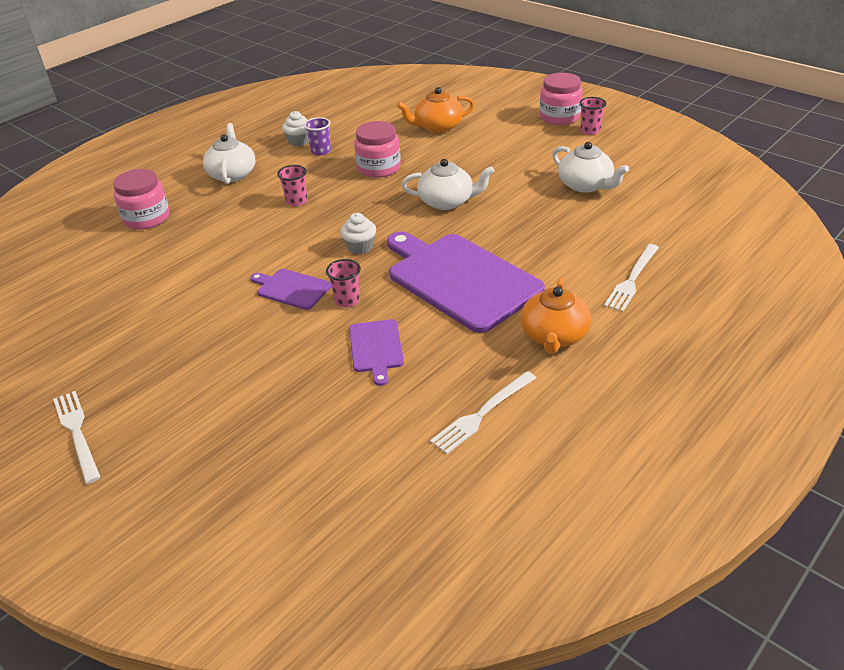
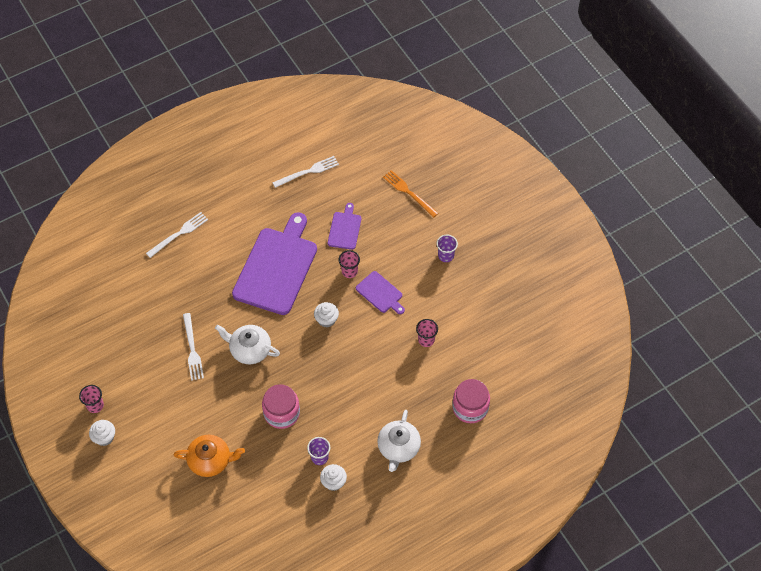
camera: 165 degrees left, 20 degrees up
white fork [53,391,101,484] -> white fork moved to [183,313,204,381]
pink cup [277,165,308,206] -> pink cup moved to [416,319,438,347]
purple cutting board [387,232,545,333] -> purple cutting board turned 135 degrees counterclockwise [232,212,317,315]
orange teapot [521,278,591,354] -> none
pink jar [539,73,583,125] -> white cupcake [89,420,115,446]
white teapot [552,142,629,193] -> none
none -> orange fork [383,170,438,218]
none -> purple cup [436,235,458,262]

